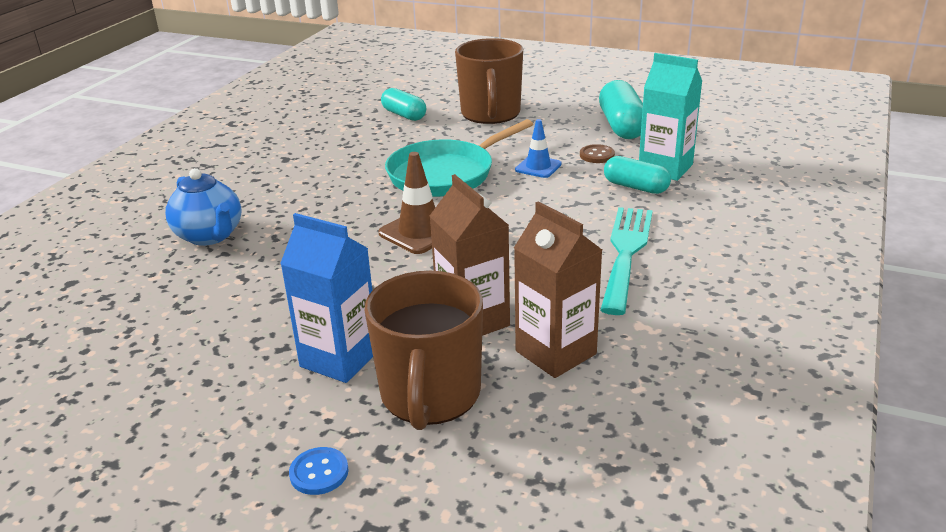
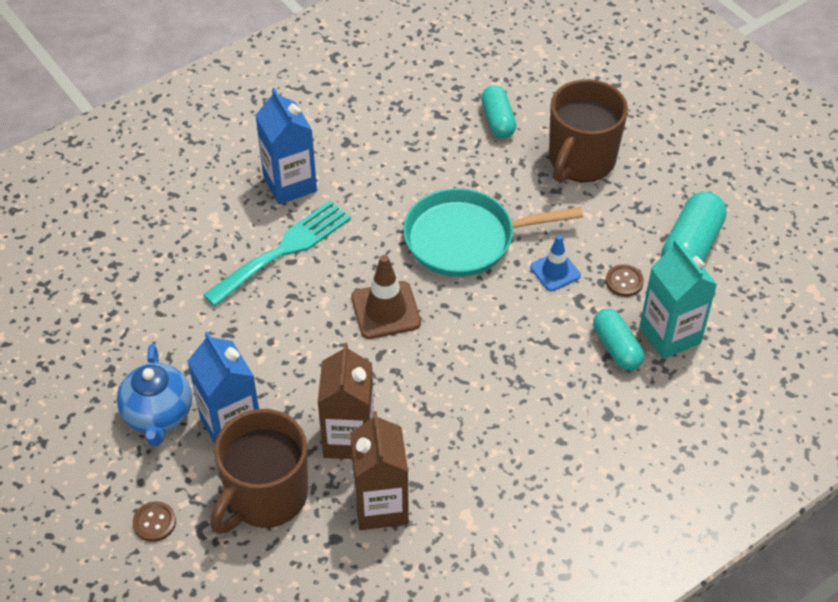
camera: 30 degrees right, 20 degrees up
blue teapot [165,168,242,246] -> blue teapot moved to [117,344,192,446]
blue button [289,447,349,495] -> brown button [133,501,176,542]
turquoise fork [600,207,653,315] -> turquoise fork moved to [203,201,351,307]
none -> blue carton [255,88,317,204]

